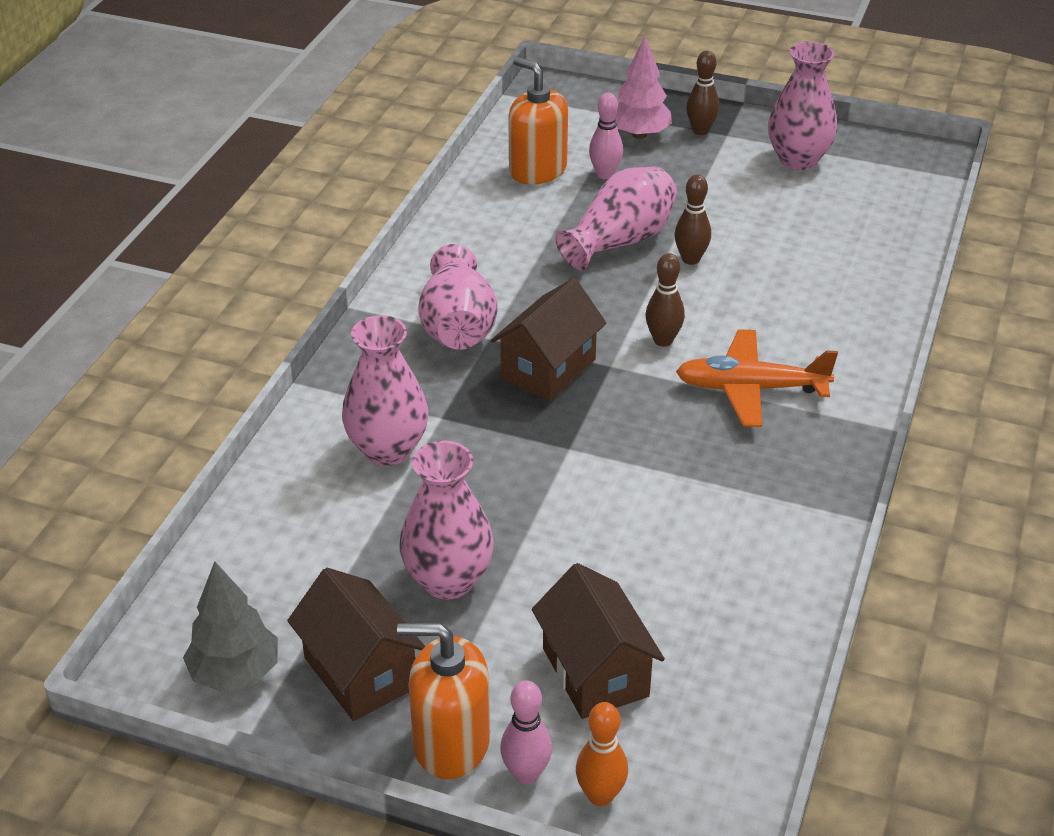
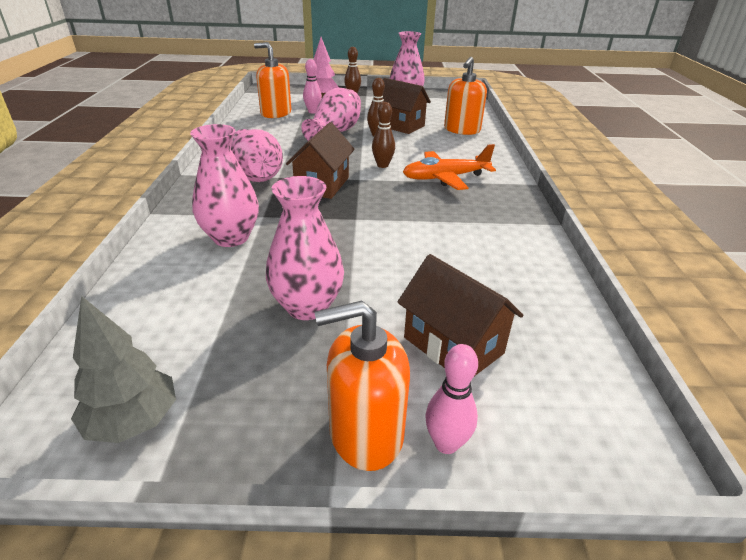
camera: 20 degrees left, 5 degrees down
brown house [287,568,425,721] -> brown house moved to [383,78,431,134]
orange bowling pin [576,702,628,806] -> none
none -> orange soap dispenser [444,57,487,135]

